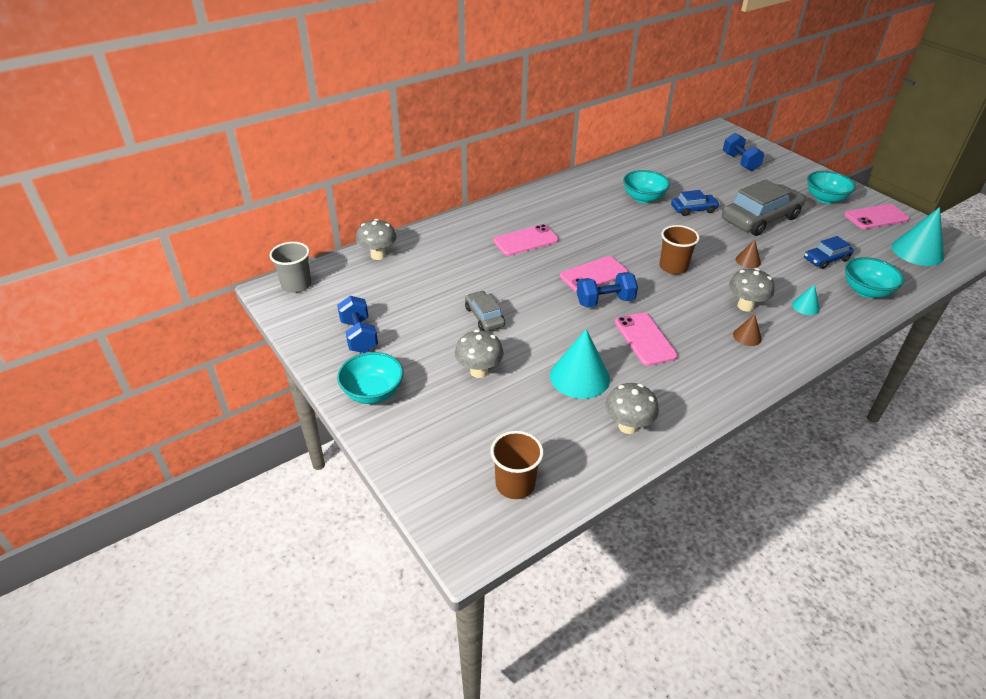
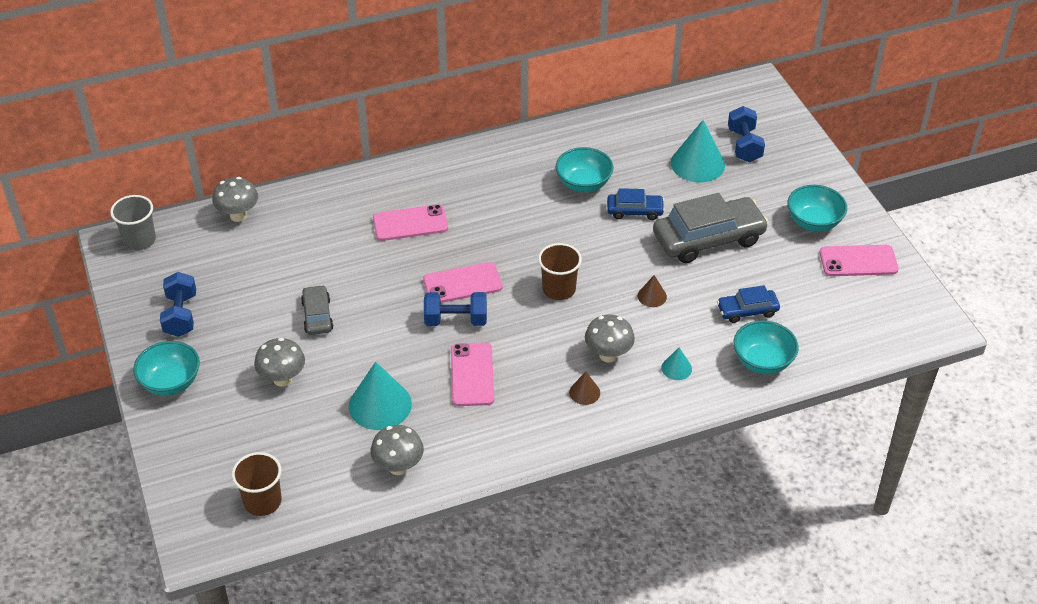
camera: 15 degrees right, 5 degrees up
turquoise cone [892,207,944,266] -> turquoise cone moved to [671,120,725,182]

